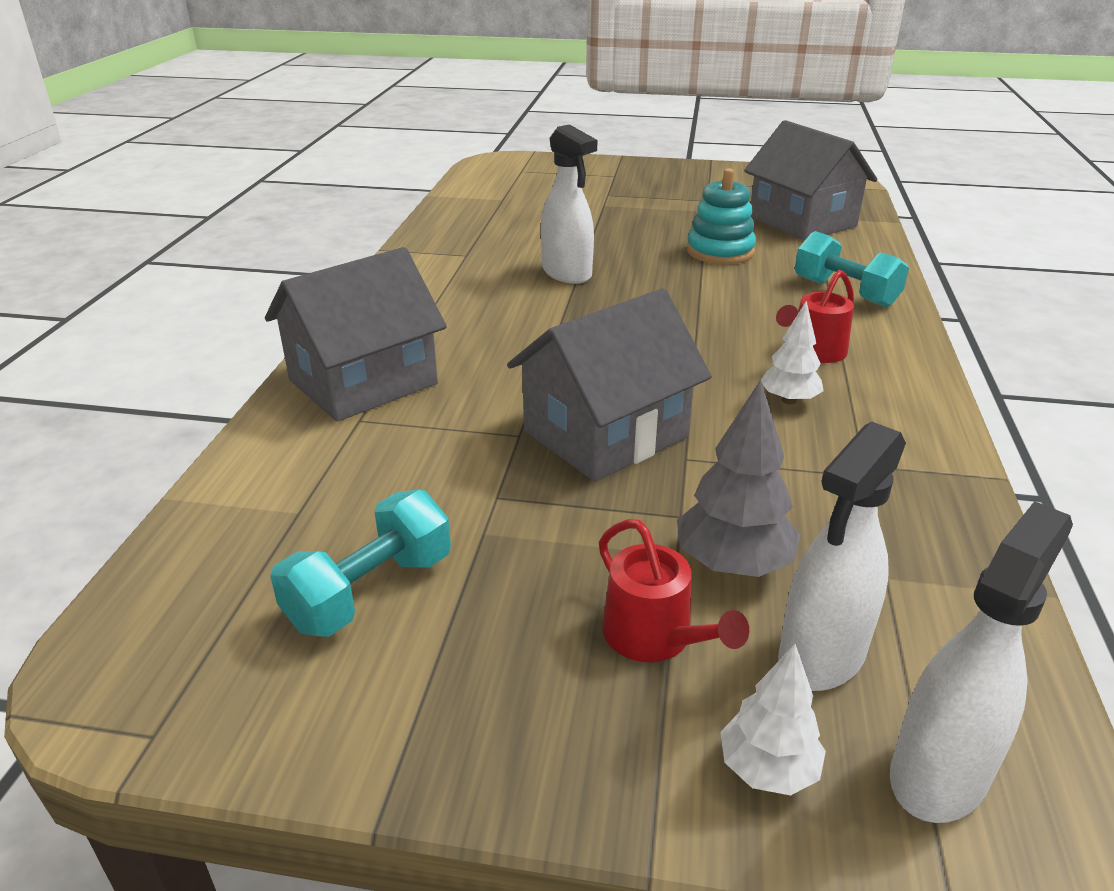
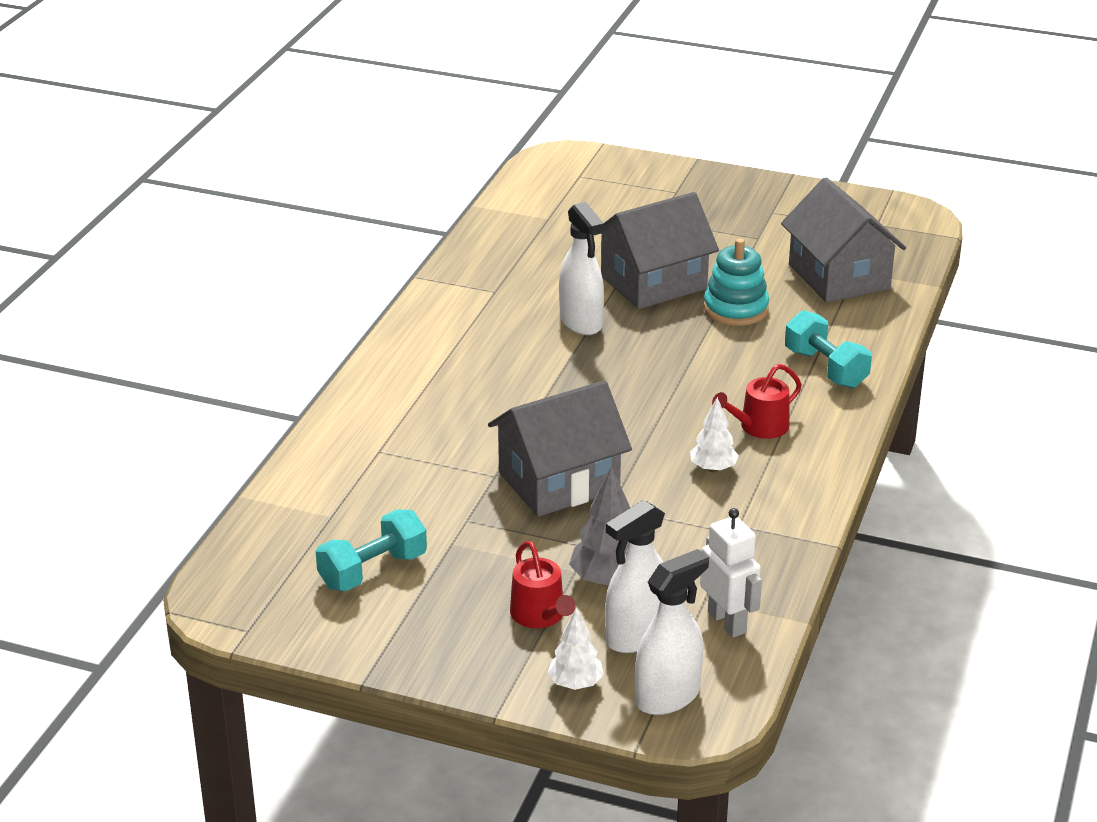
camera: 10 degrees right, 0 degrees up
grey house [265,247,447,422] -> grey house moved to [593,192,719,309]
none -> white robot [700,508,762,638]

